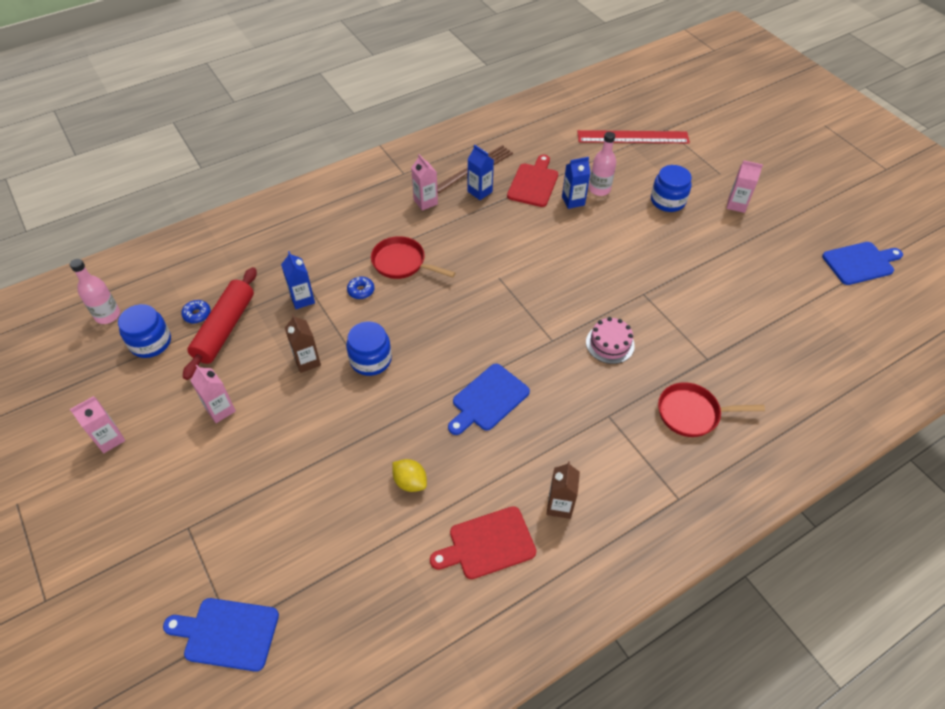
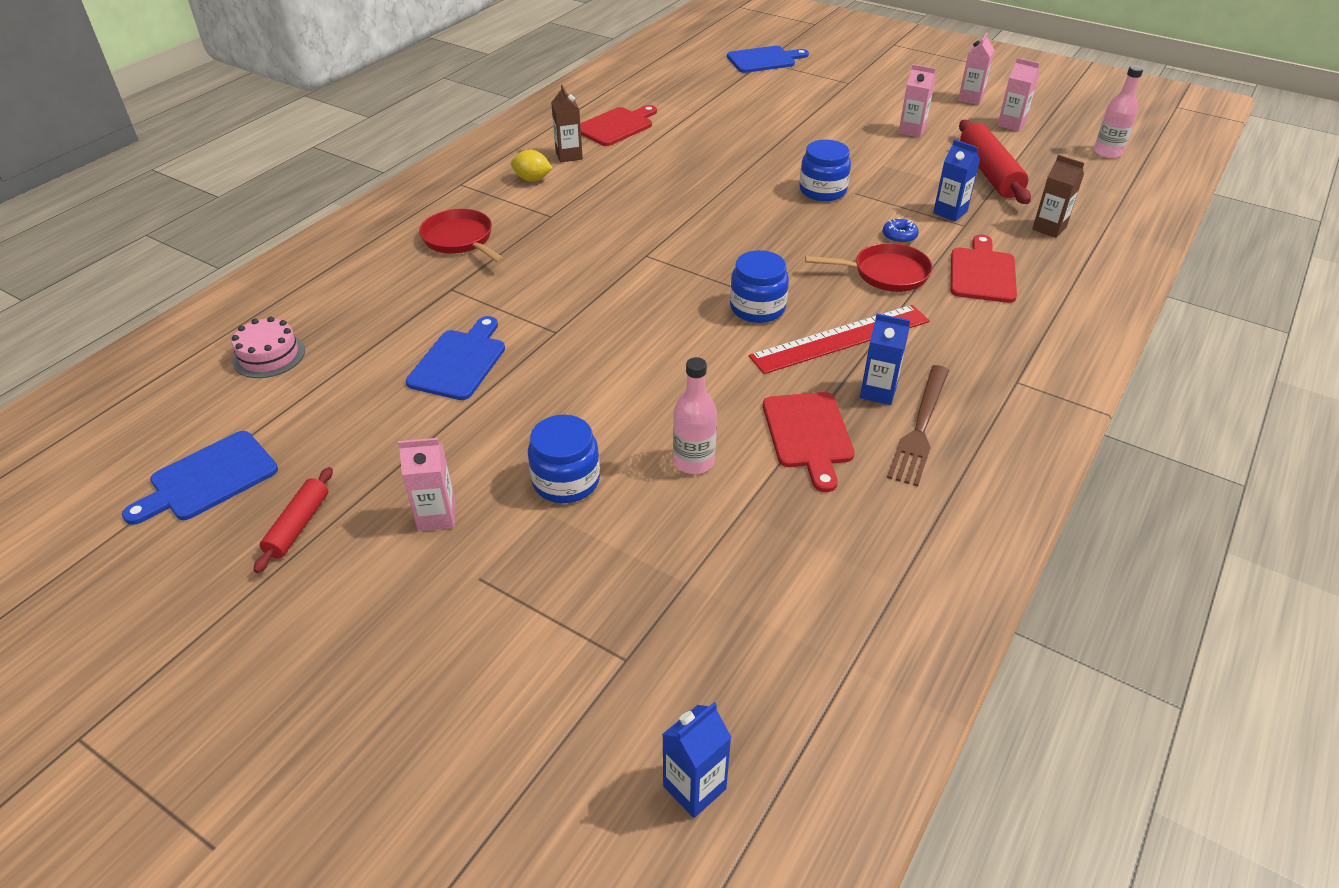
camera: 155 degrees right, 10 degrees down
blue jar [118,304,171,358] -> blue jar moved to [730,250,789,323]
blue donut [181,300,211,323] -> none
brown carton [285,314,321,373] -> brown carton moved to [1032,155,1084,238]
yellow lemon [392,459,427,492] -> yellow lemon moved to [511,150,553,181]
pink carton [411,154,438,211] -> pink carton moved to [997,58,1040,131]
blue cutting board [448,364,530,435] -> blue cutting board moved to [406,316,505,400]
blue carton [562,157,591,209] -> blue carton moved to [662,702,731,818]
red ruler [577,130,690,143] -> red ruler moved to [749,305,930,374]
pink cake [586,317,635,364] -> pink cake moved to [232,317,305,378]
red pan [658,382,765,437] -> red pan turned 105 degrees counterclockwise [419,209,505,263]
none -> red rolling pin [253,467,333,573]
none -> red cutting board [951,234,1017,303]

